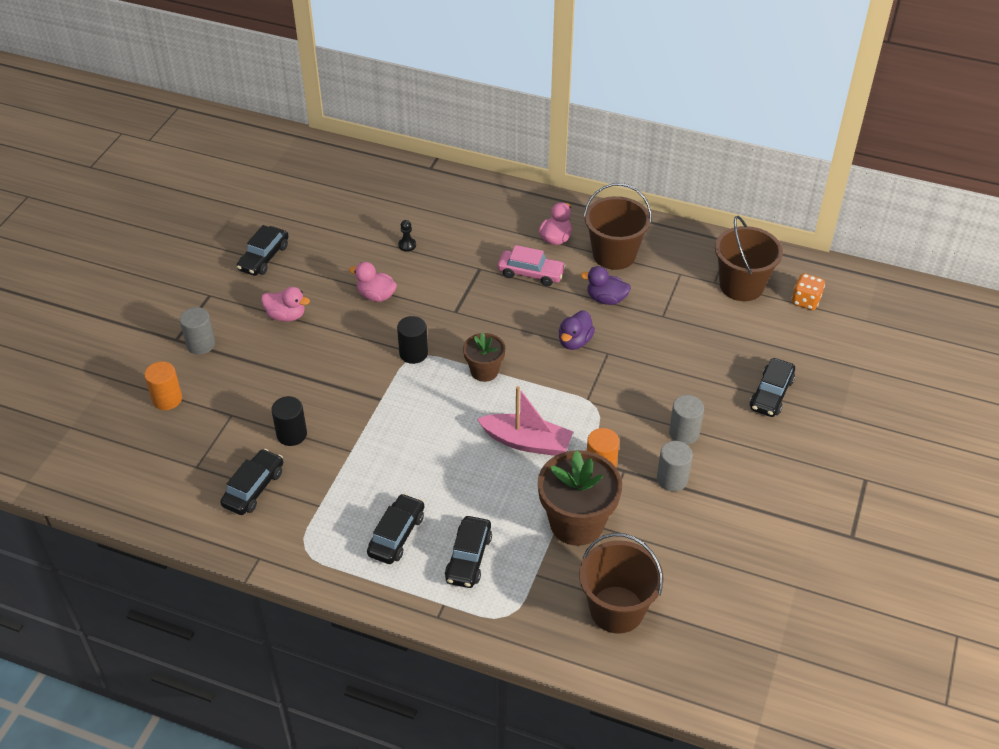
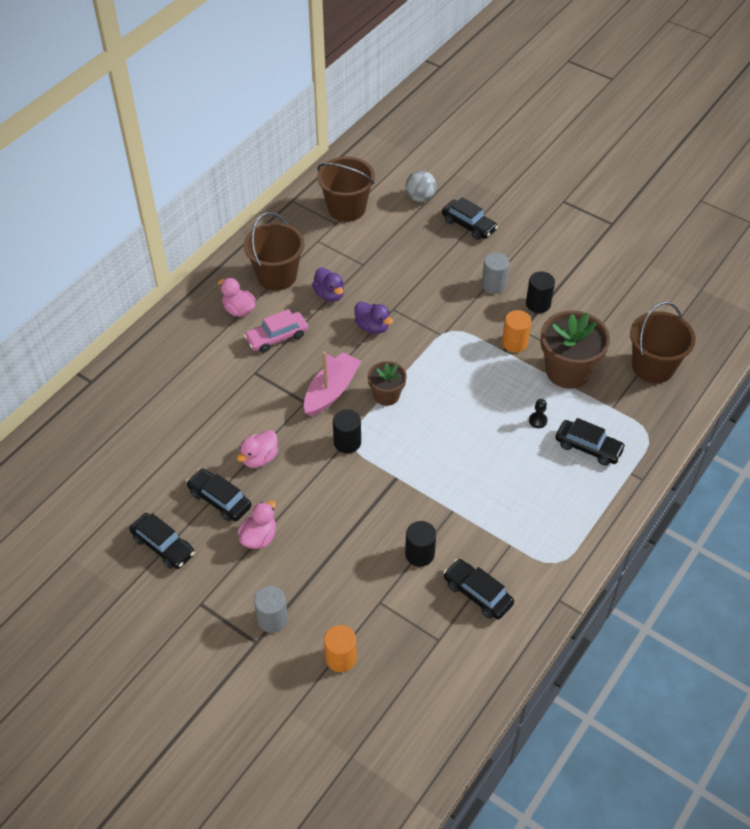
camera: 75 degrees left, 5 degrees up
black car [367,493,424,564] -> black car moved to [186,468,251,521]
black pawn [398,220,416,252] -> black pawn moved to [529,399,548,428]
pink boat [477,386,573,456] -> pink boat moved to [304,351,362,417]
pink car [497,245,566,286] -> pink car turned 150 degrees counterclockwise [244,309,308,353]
purple duck [580,266,631,305] -> purple duck turned 60 degrees counterclockwise [312,267,344,302]
grey cylinder [657,441,693,492] -> black cylinder [526,271,555,313]
orange dice [791,273,825,310] -> none
none -> grey ball [406,170,436,202]

